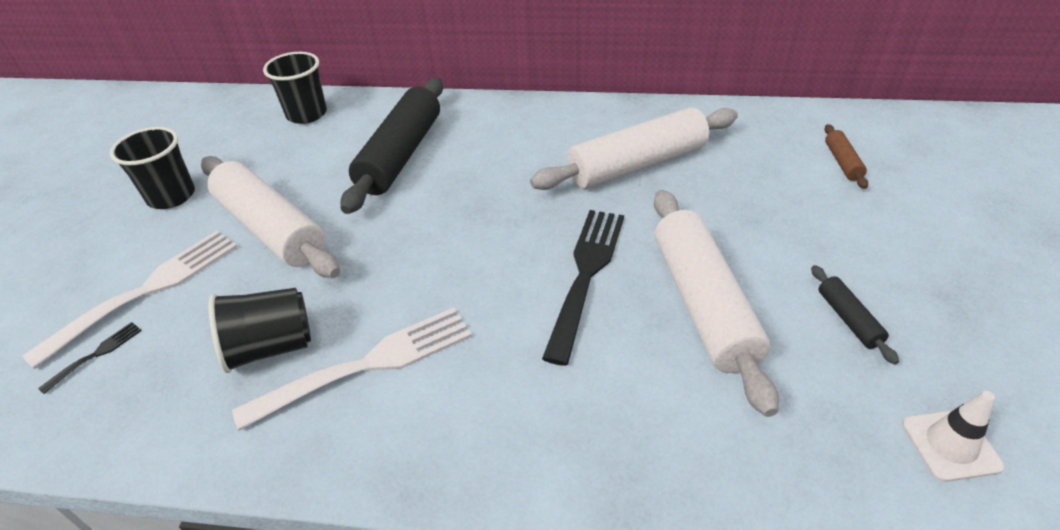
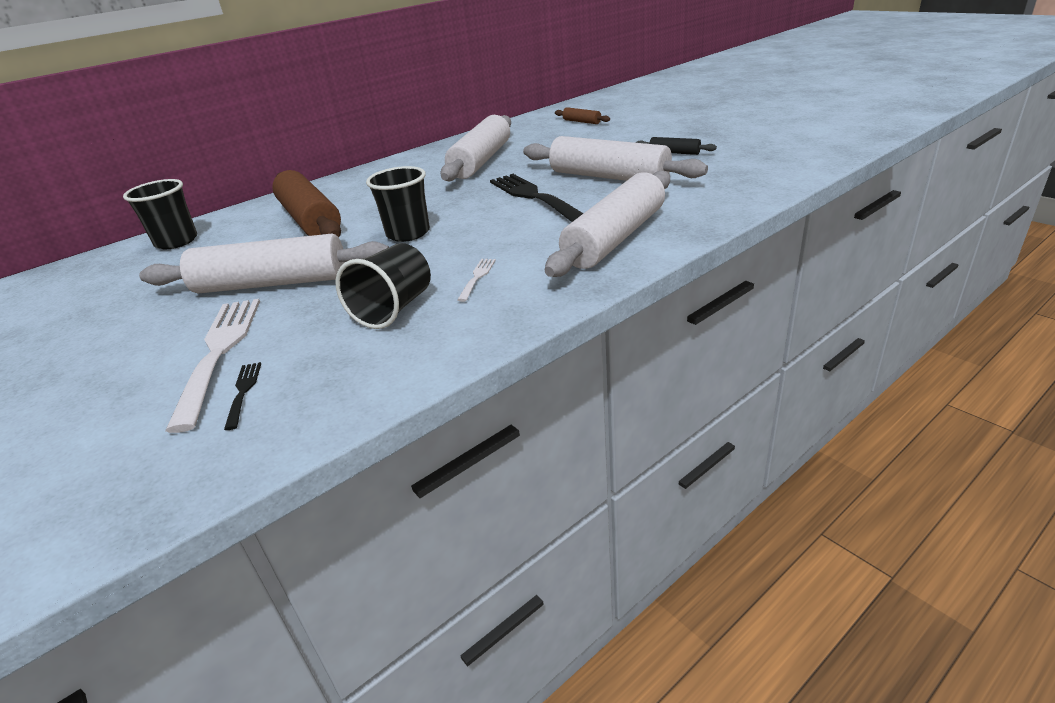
camera: 45 degrees left, 10 degrees down
black cup [110,127,195,209] -> black cup moved to [366,166,430,242]
white fork [232,308,472,430] -> white fork [457,259,496,302], size x0.44
black rolling pin [341,78,443,214] -> brown rolling pin [272,170,341,238]
white traffic cone [902,391,1004,482] -> none
none -> white rolling pin [545,171,670,277]

